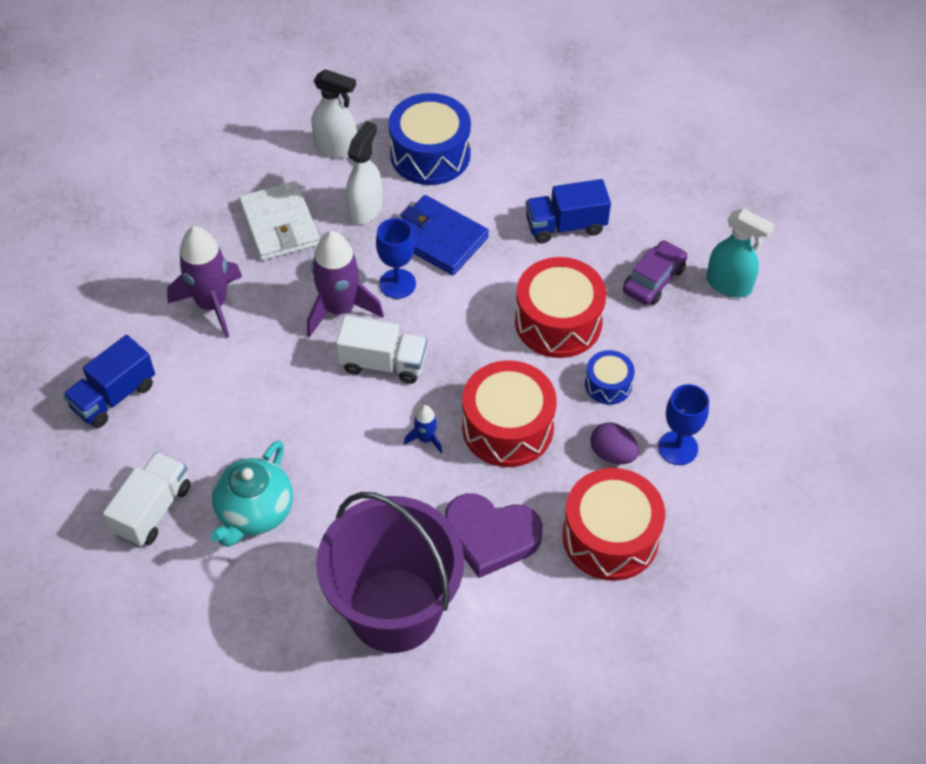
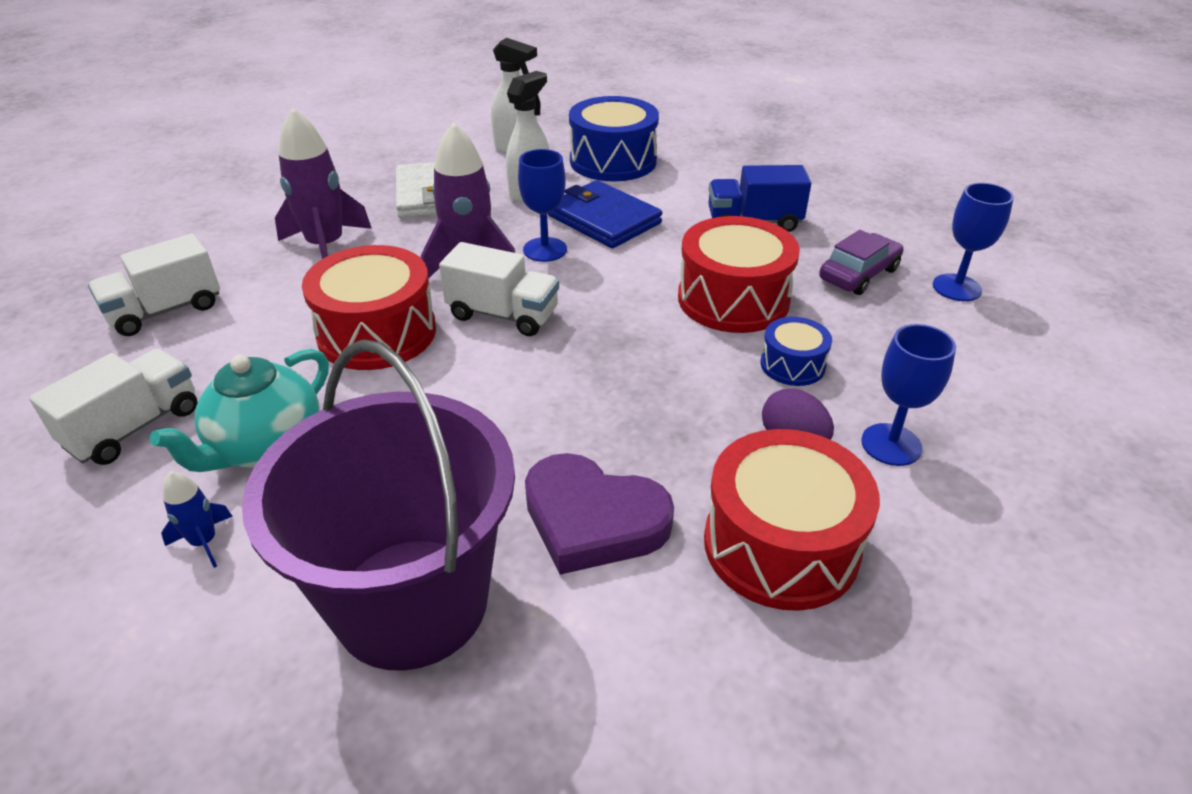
camera: 10 degrees right, 15 degrees down
blue truck [63,335,155,428] -> white truck [88,234,220,336]
blue rocket [404,405,442,453] -> blue rocket moved to [161,471,233,568]
red drum [462,360,557,467] -> red drum moved to [302,245,436,370]
turquoise spray bottle [706,209,775,298] -> blue goblet [933,183,1014,301]

